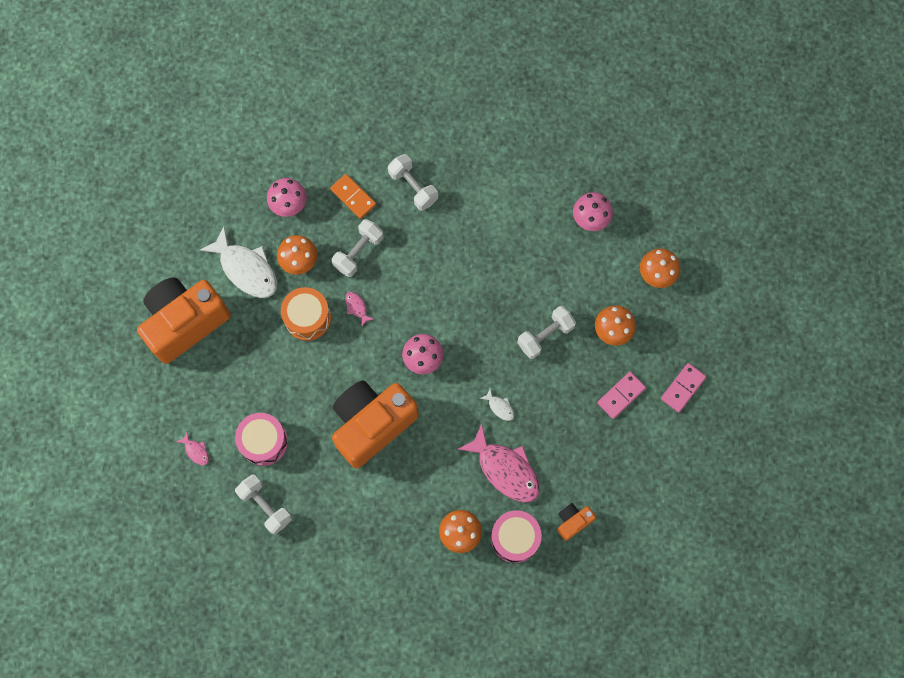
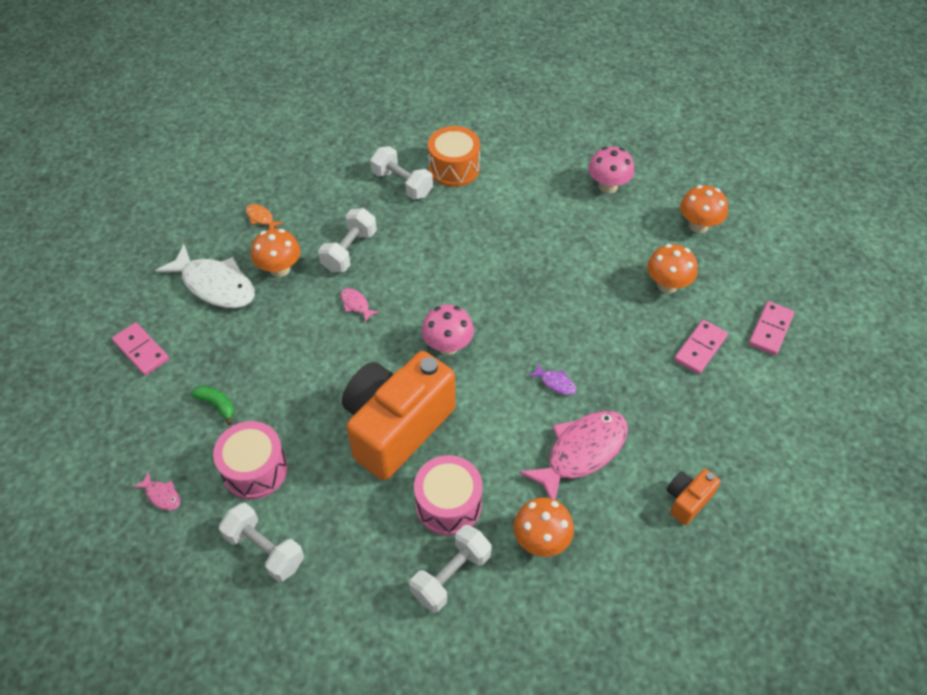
camera: 10 degrees left, 20 degrees down
orange camera [137,277,231,364] -> pink domino [112,322,169,376]
pink mushroom [267,178,307,217] -> orange fish [245,204,283,229]
orange drum [281,287,331,341] -> orange drum moved to [428,126,480,187]
orange domino [330,174,376,219] -> none
pink fish [458,423,540,503] -> pink fish turned 75 degrees counterclockwise [519,411,628,500]
white fish [480,389,514,421] -> purple fish [528,363,577,395]
pink drum [491,510,542,563] -> pink drum moved to [414,455,483,536]
white dumbbell [517,306,576,359] -> white dumbbell moved to [409,525,492,613]
none -> green banana [191,386,235,425]

